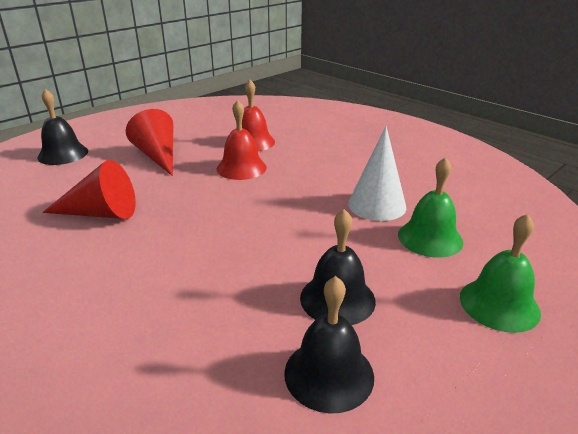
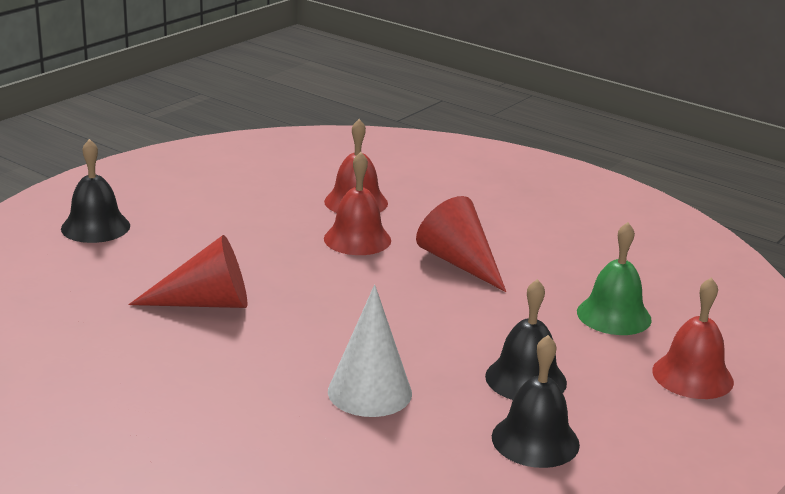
camera: 10 degrees left, 5 degrees down
red cone [126,109,173,176] -> red cone moved to [416,196,506,292]
white cone [348,126,406,221] -> white cone moved to [328,285,412,417]
green bell [460,214,541,333] -> red bell [652,277,734,399]

